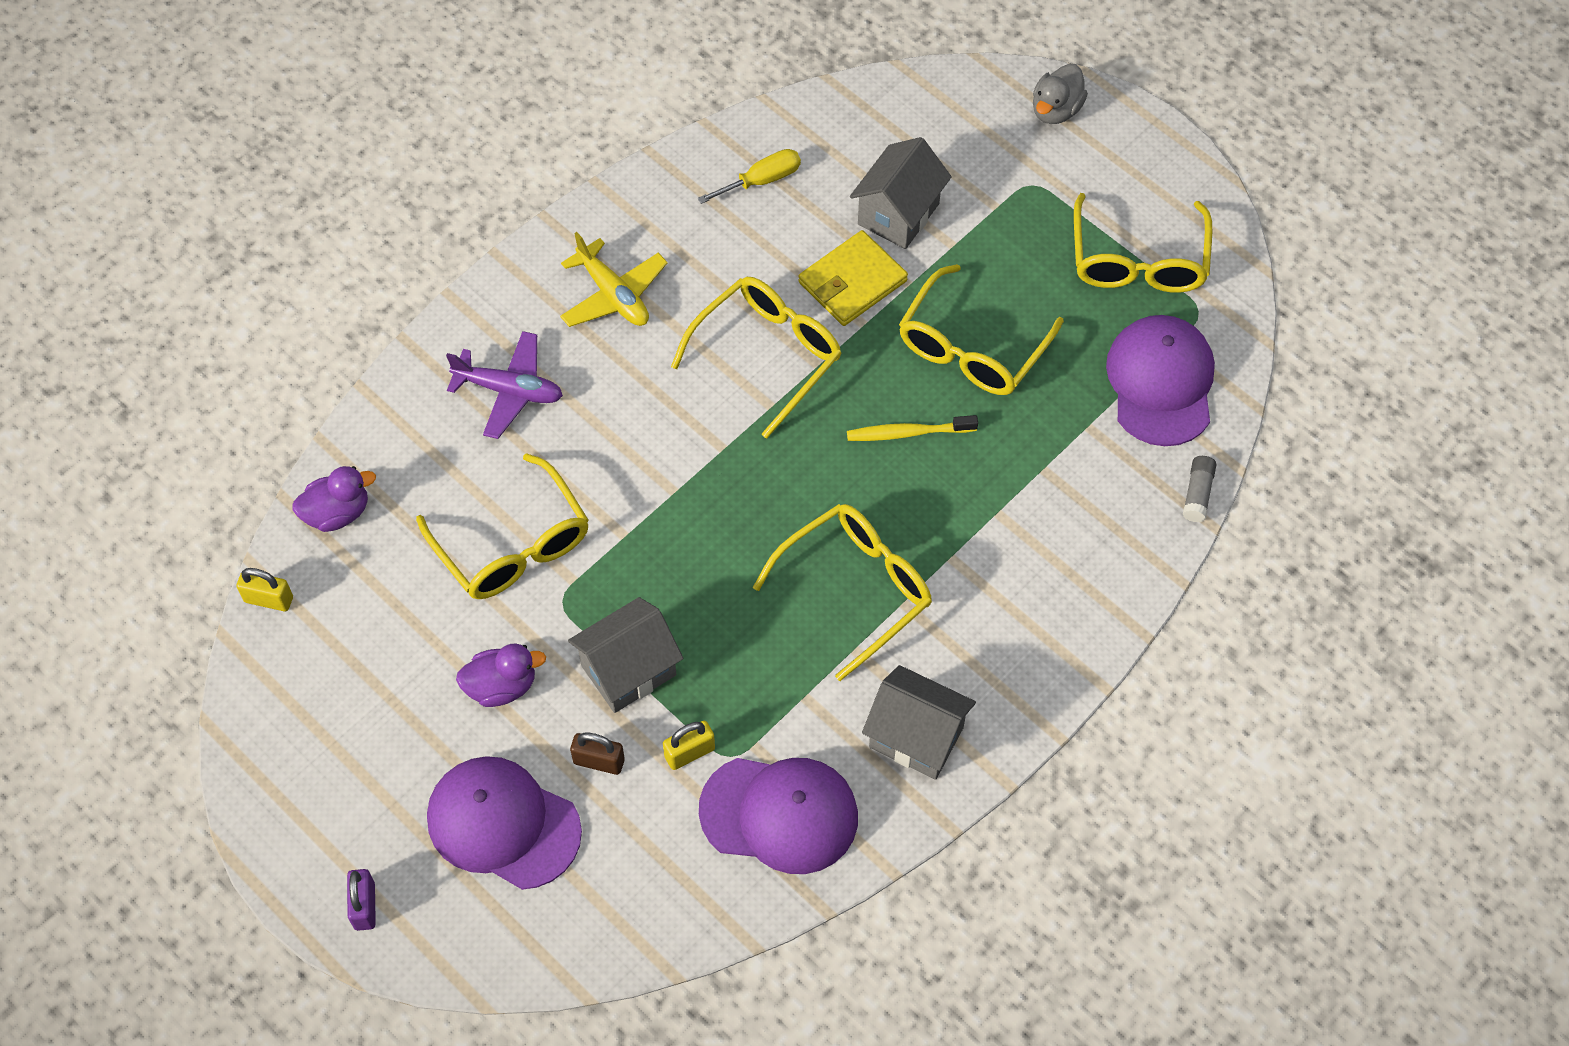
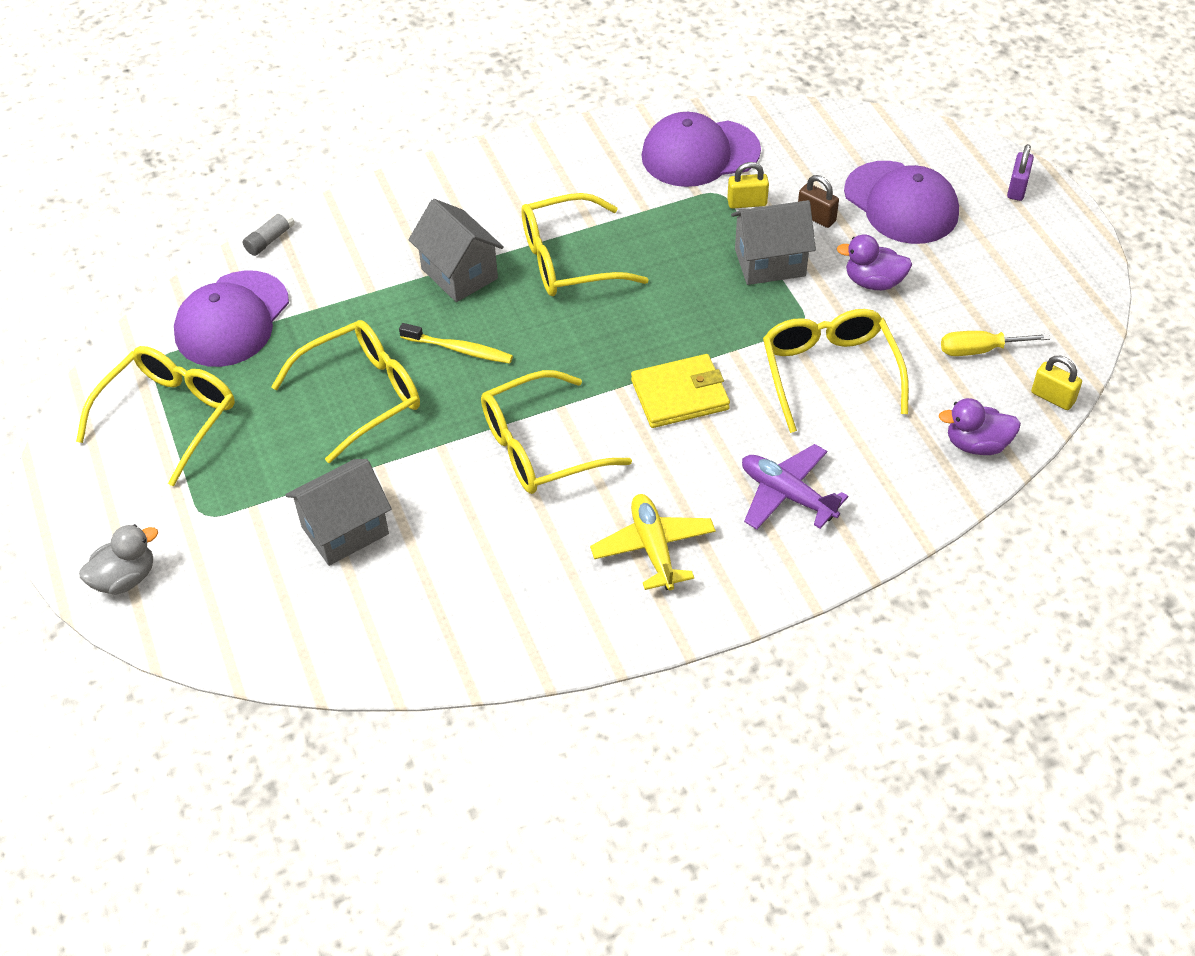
camera: 155 degrees left, 10 degrees down
yellow screwdriver [698,149,801,204] -> yellow screwdriver moved to [941,331,1050,356]
purple cap [699,758,858,874] -> purple cap turned 45 degrees counterclockwise [641,112,761,187]
yellow wallet [798,230,908,326] -> yellow wallet moved to [631,354,730,428]
grey house [862,665,976,780] -> grey house moved to [408,199,504,302]

